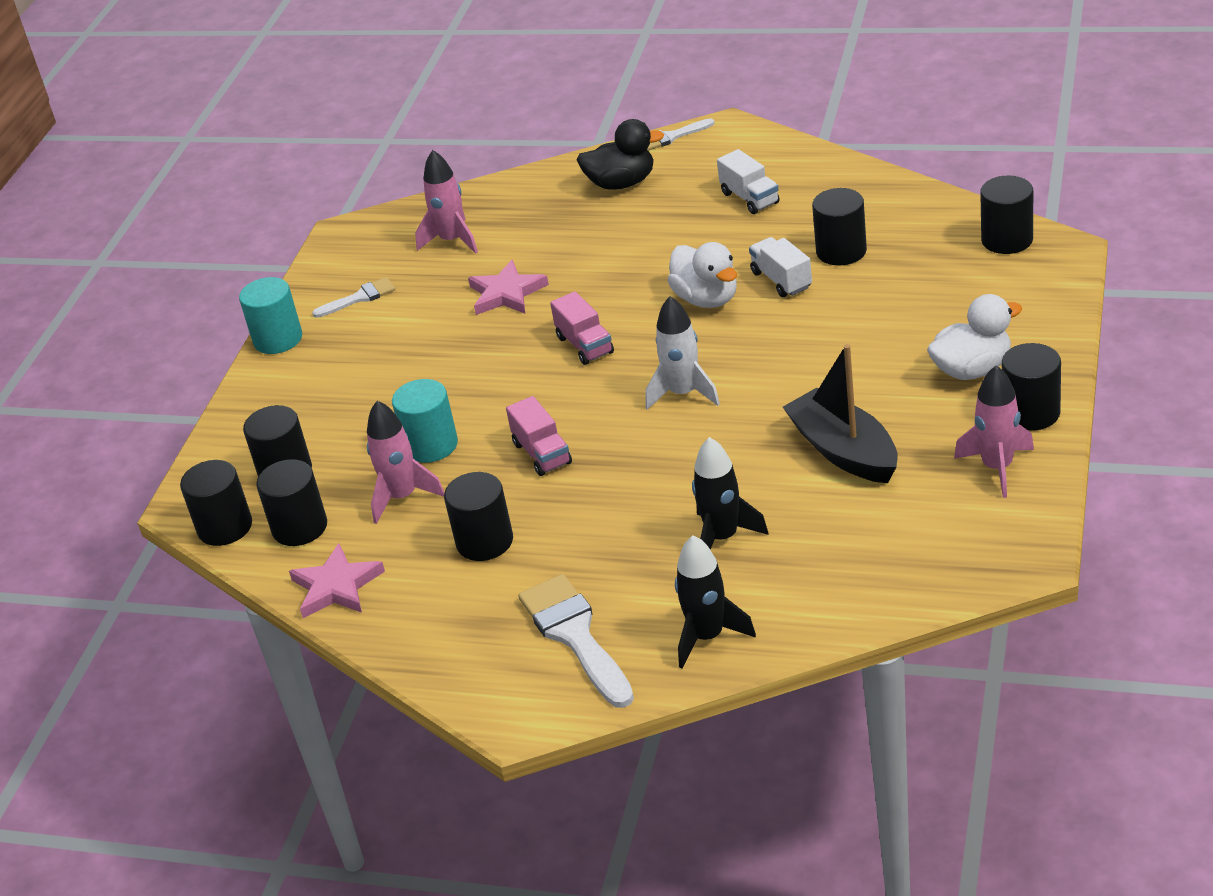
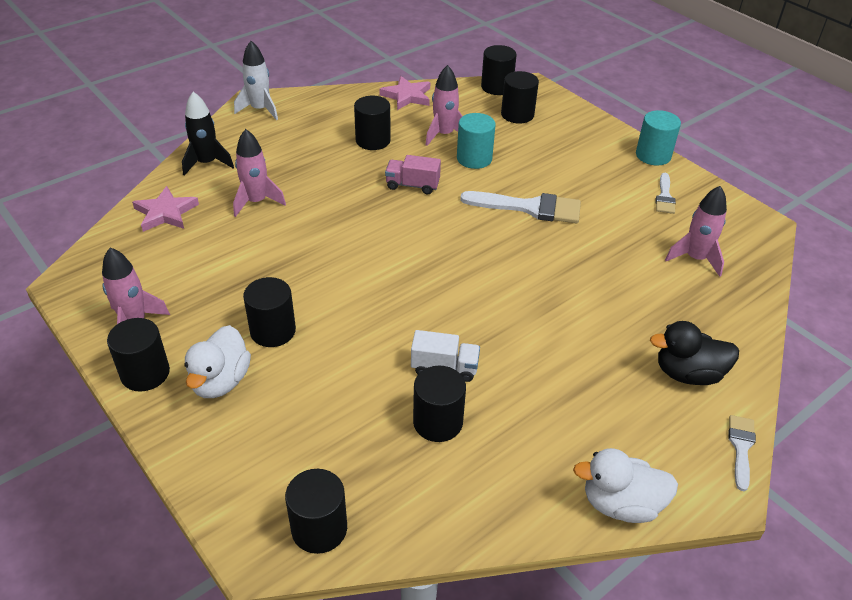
camera: 120 degrees right, 5 degrees up
black cylinder [256,459,327,546] -> black cylinder moved to [243,277,296,347]
pink star [468,260,549,315] -> pink star moved to [132,186,199,232]
white brush [518,574,634,708] -> white brush moved to [460,191,581,223]
pink truck [550,291,614,365] -> none
black duck [577,119,664,190] -> black duck turned 60 degrees clockwise [650,321,739,385]
white rocket [645,296,720,410] -> white rocket moved to [234,41,278,120]
white duck [667,242,737,308] -> white duck moved to [573,448,678,523]
black rocket [692,437,769,550] -> pink rocket [233,129,286,217]
white truck [717,149,780,214] -> none
black boat [783,344,898,483] -> none

